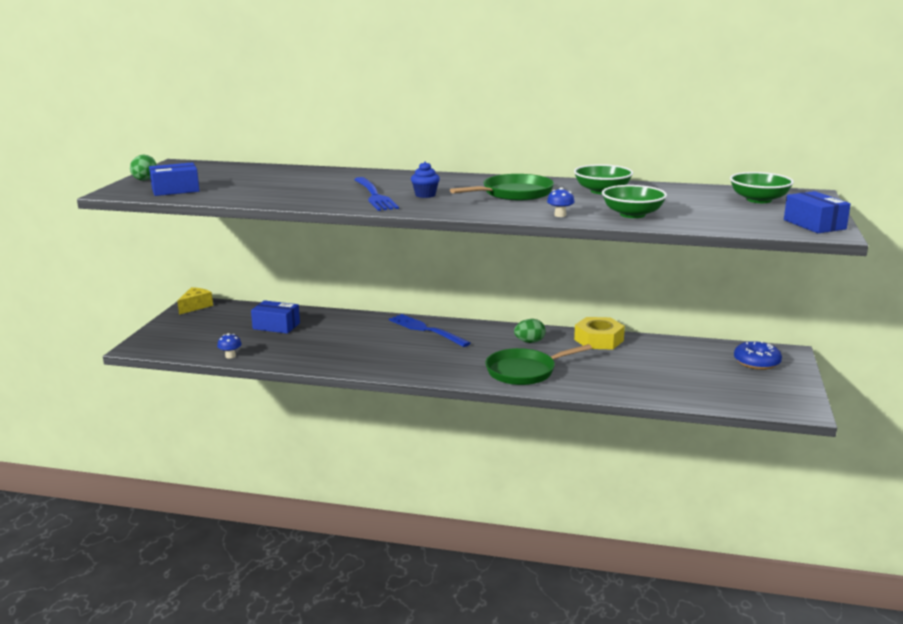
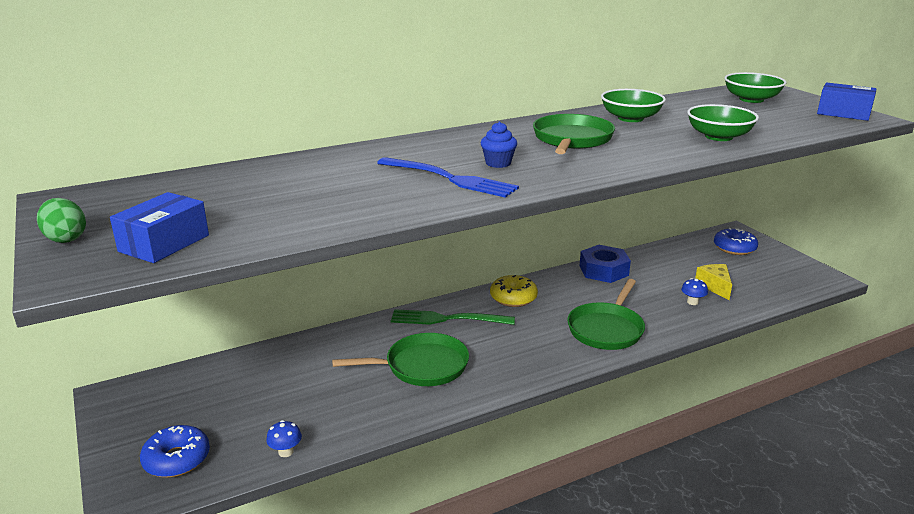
camera: 40 degrees left, 5 degrees up
yellow cheese [177,287,213,315] -> yellow cheese moved to [695,264,732,300]
blue box [251,300,300,334] -> none
blue fork [389,314,471,347] -> green fork [391,309,515,325]
green egg [514,319,546,343] -> none
blue mushroom [547,187,575,217] -> blue mushroom moved to [681,278,708,305]
yellow nut [574,317,625,350] -> blue nut [580,245,631,283]
none -> blue donut [140,425,210,478]
none -> green pan [332,333,469,386]
none -> yellow donut [490,275,538,307]

